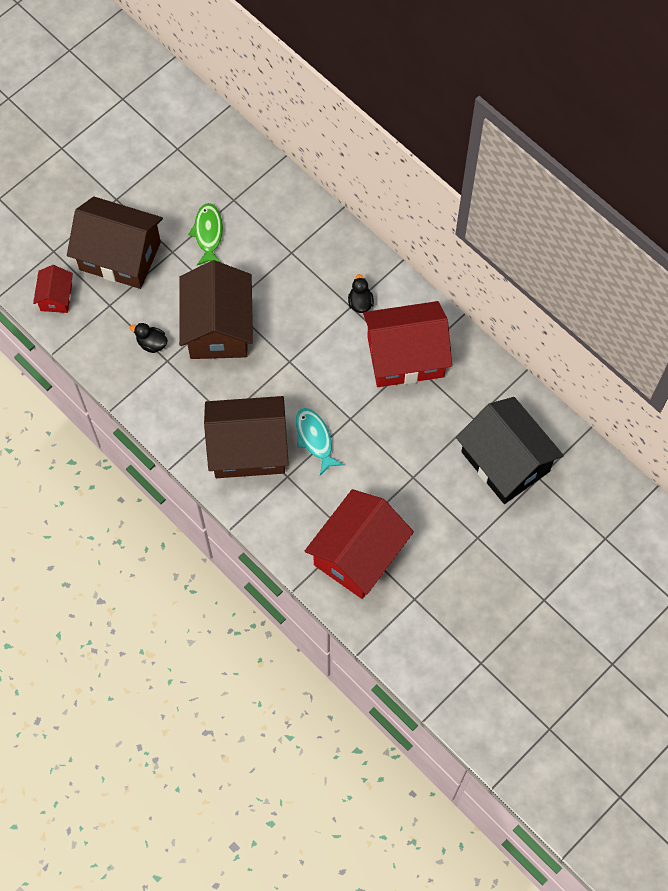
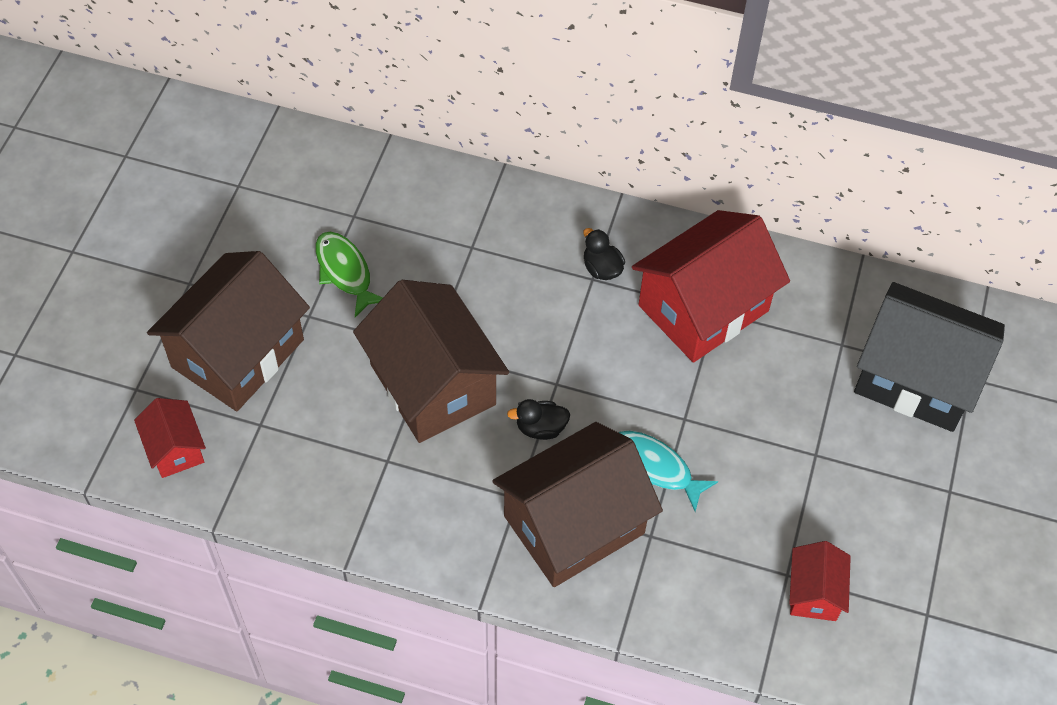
camera: 30 degrees left, 10 degrees down
brown house [67,196,163,289] -> brown house turned 45 degrees counterclockwise [147,251,310,411]
black duck [130,323,168,353] -> black duck moved to [507,399,570,440]
red house [305,489,414,599] -> red house [789,541,851,621], size x0.49

